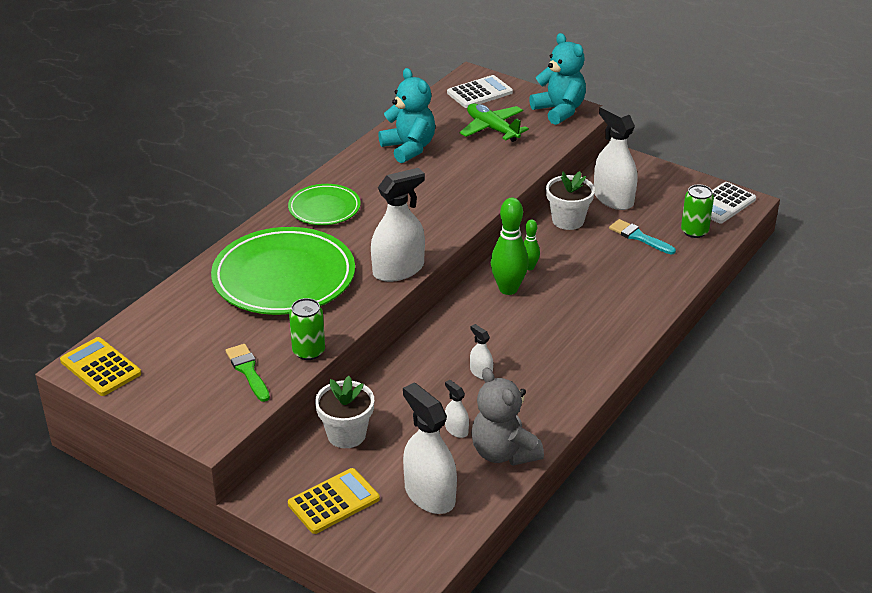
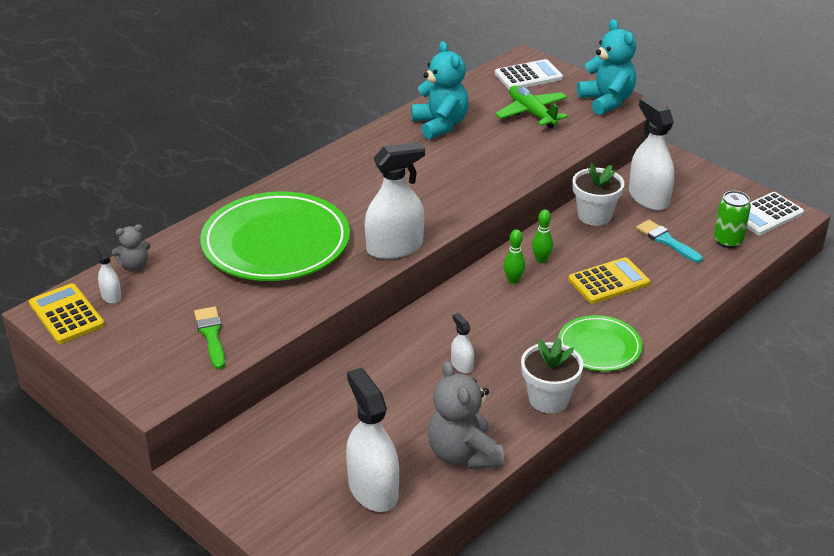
camera: 10 degrees right, 0 degrees up
green plate [288,184,361,225] -> green plate moved to [558,315,642,371]
yellow calculator [288,468,380,534] -> yellow calculator moved to [568,257,650,304]
green can [289,298,325,360] -> none
white flower pot [315,376,374,448] -> white flower pot moved to [521,338,583,413]
white spray bottle [445,380,469,438] -> white spray bottle moved to [95,243,122,304]
green bowling pin [491,198,529,295] -> green bowling pin [504,230,525,284], size x0.54
none -> grey teddy bear [112,224,151,271]

